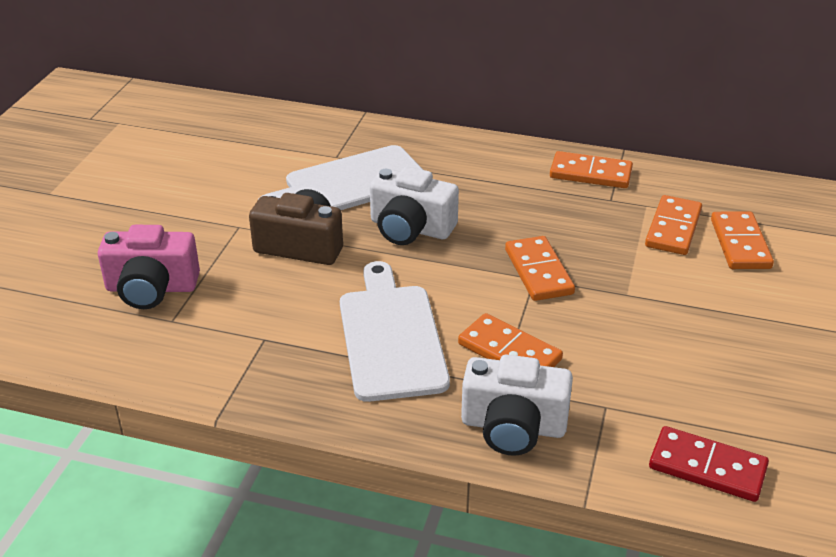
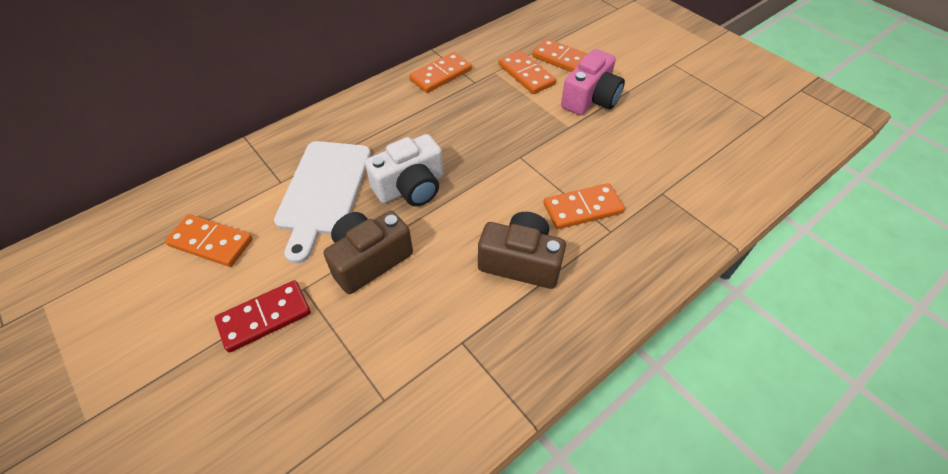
camera: 55 degrees left, 15 degrees up
pink camera [98,225,200,309] -> pink camera moved to [561,49,625,115]
white cutting board [340,261,450,402] -> brown camera [478,212,566,289]
white camera [461,354,573,456] -> none
orange domino [505,236,575,301] -> orange domino moved to [165,214,253,267]
red domino [649,426,769,502] -> red domino moved to [215,280,311,353]

